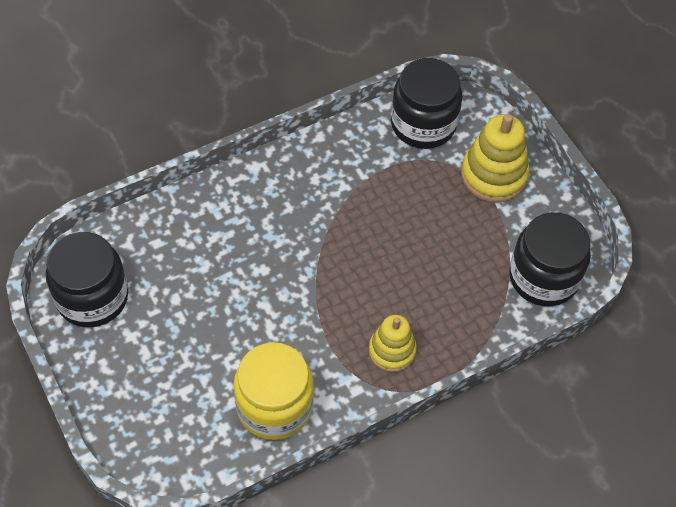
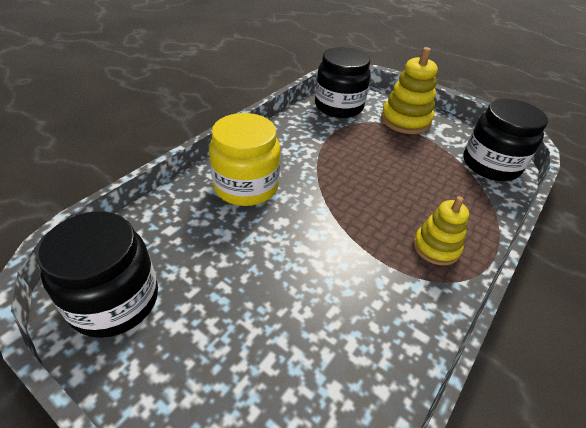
camera: 25 degrees left, 15 degrees down
yellow jar [234,342,314,440] -> yellow jar moved to [209,113,280,206]

